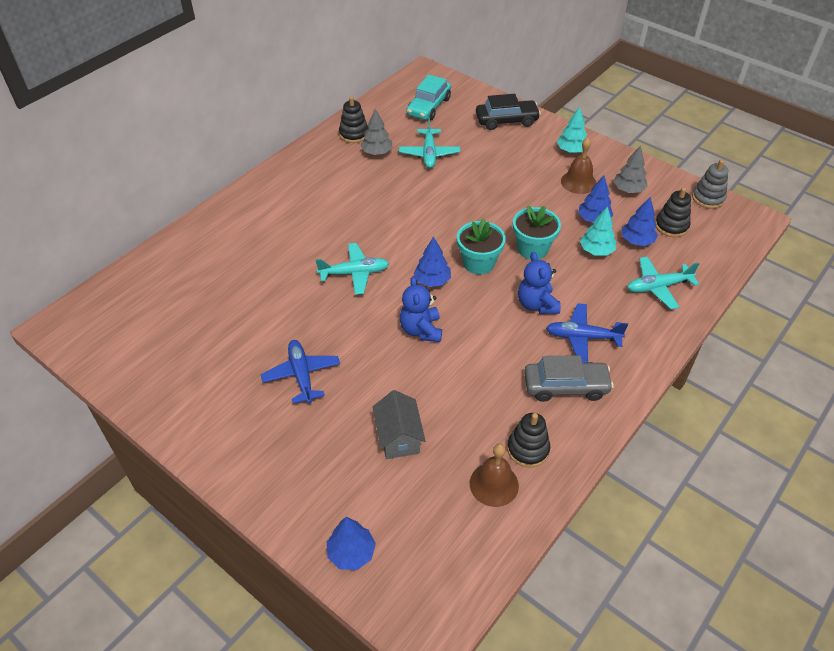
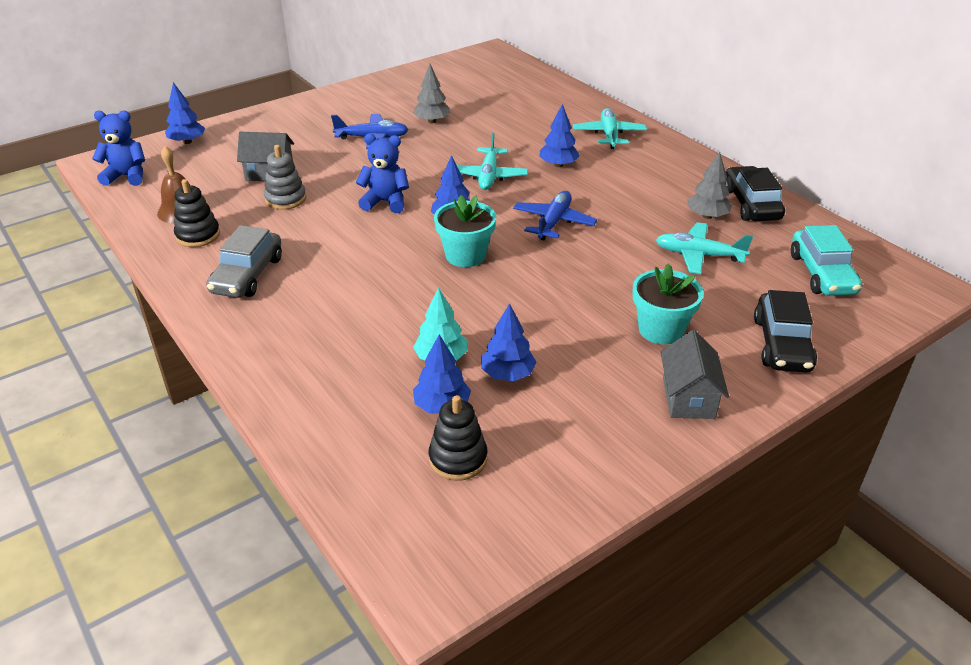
camera: 105 degrees right, 10 degrees down
black stacking toy [339,96,368,143] -> black car [724,166,785,221]
turquoise car [407,74,451,120] -> turquoise car turned 135 degrees counterclockwise [791,225,862,296]
turquoise flower pot [513,206,561,260] -> turquoise flower pot moved to [632,263,704,344]
blue teddy bear [518,252,561,314] -> blue teddy bear moved to [92,110,145,186]
blue plane [546,303,628,363] -> blue plane moved to [513,191,597,240]
turquoise tree [557,106,587,153] -> grey house [661,330,729,419]
brown bell [561,137,597,194] -> none
grey tree [613,145,648,193] -> grey tree moved to [413,64,451,123]
turquoise plane [627,256,700,309] -> turquoise plane moved to [573,108,647,149]
grey stacking toy [692,160,728,209] -> grey stacking toy moved to [264,145,306,210]
none -> blue tree [539,104,580,167]

